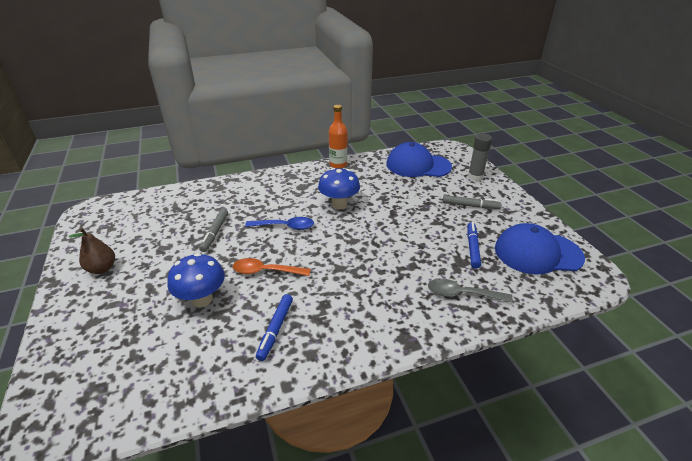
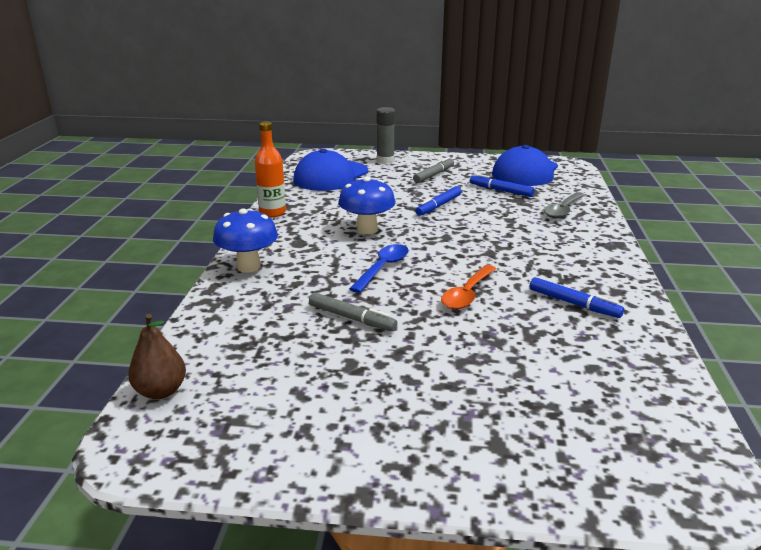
camera: 65 degrees left, 10 degrees down
brown pear [68,228,115,274] -> brown pear moved to [128,314,186,399]
blue mushroom [167,253,225,307] -> blue mushroom moved to [213,208,278,273]
none -> blue marker [415,186,462,216]

